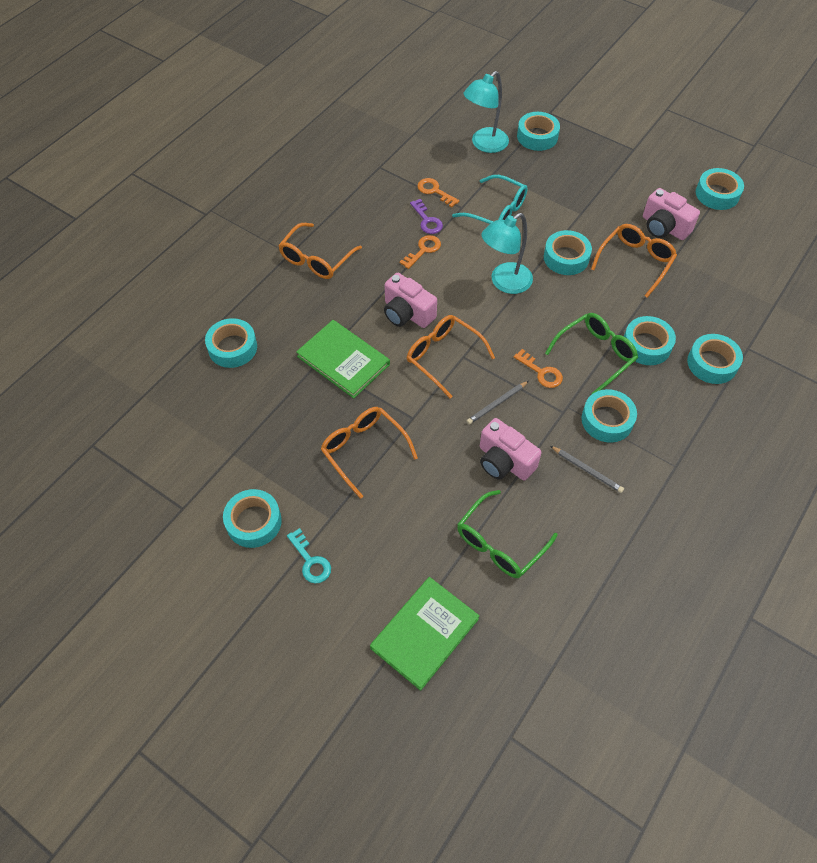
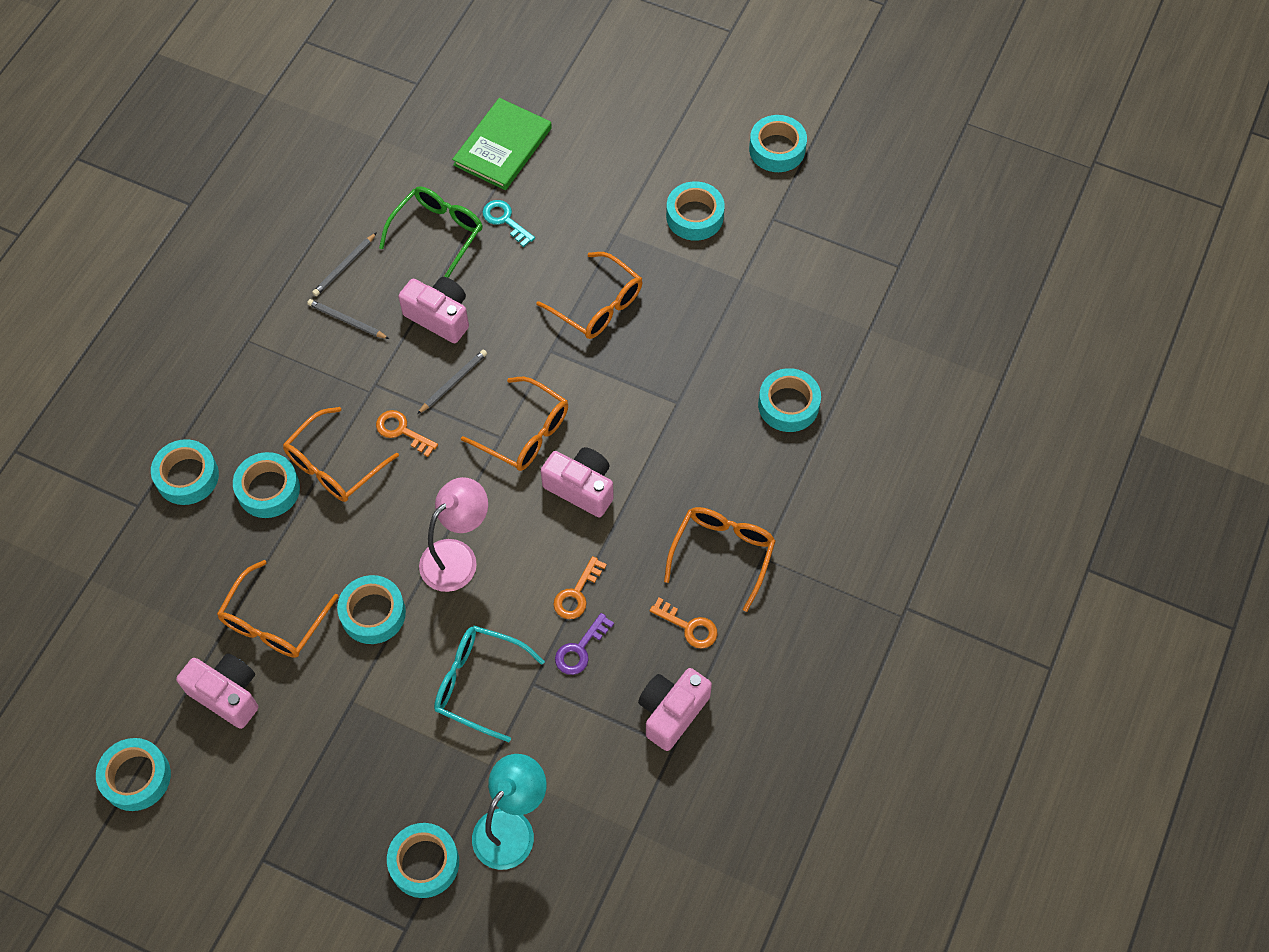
camera: 170 degrees right, 5 degrees up
turquoise key [287,528,331,584] -> turquoise key moved to [482,200,535,247]
green book [296,320,390,399] -> none
purple key [410,199,443,234] -> purple key turned 105 degrees counterclockwise [555,613,614,675]
orange key [417,178,459,208] -> orange key moved to [649,597,718,649]
turquoise lamp [481,213,533,294] -> pink lamp [419,477,488,592]
green glasses [545,313,638,394] -> orange glasses [283,407,399,502]
turquoise tape [582,389,637,443] -> turquoise tape moved to [749,115,807,172]
none -> grey pencil [312,232,377,296]
none -> pink camera [638,668,712,751]

